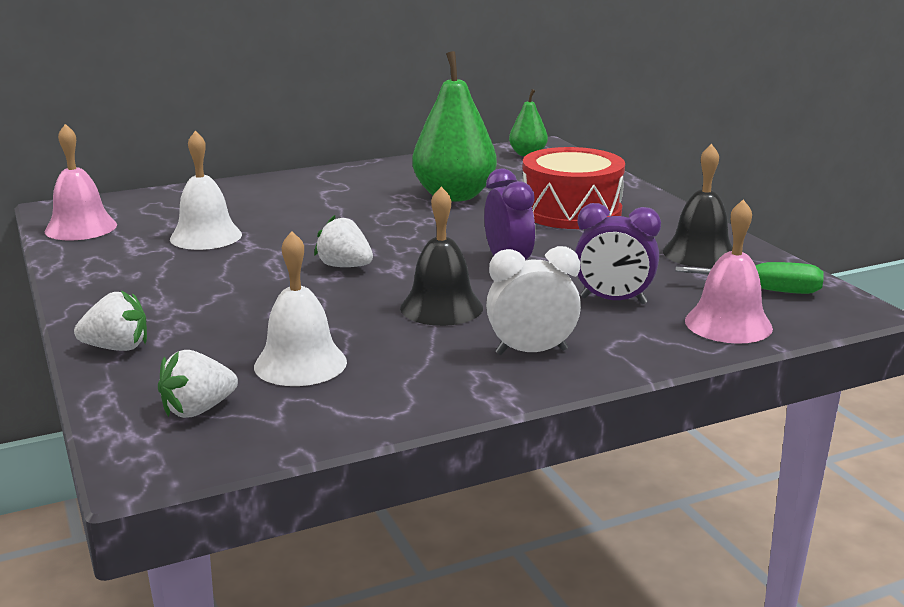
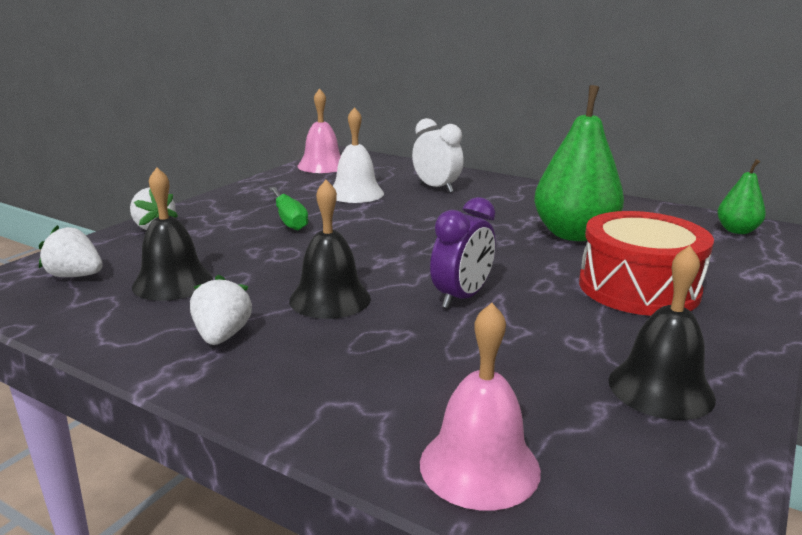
camera: 55 degrees right, 0 degrees up
white bell [254,231,347,386] -> black bell [132,168,213,301]
white strawberry [314,215,373,267] -> white strawberry moved to [190,274,252,345]
white clock [486,246,581,355] -> white clock moved to [412,118,464,193]
purple clock [575,203,661,304] -> none
green screwdriver [675,262,824,294] -> green screwdriver moved to [269,187,308,230]

